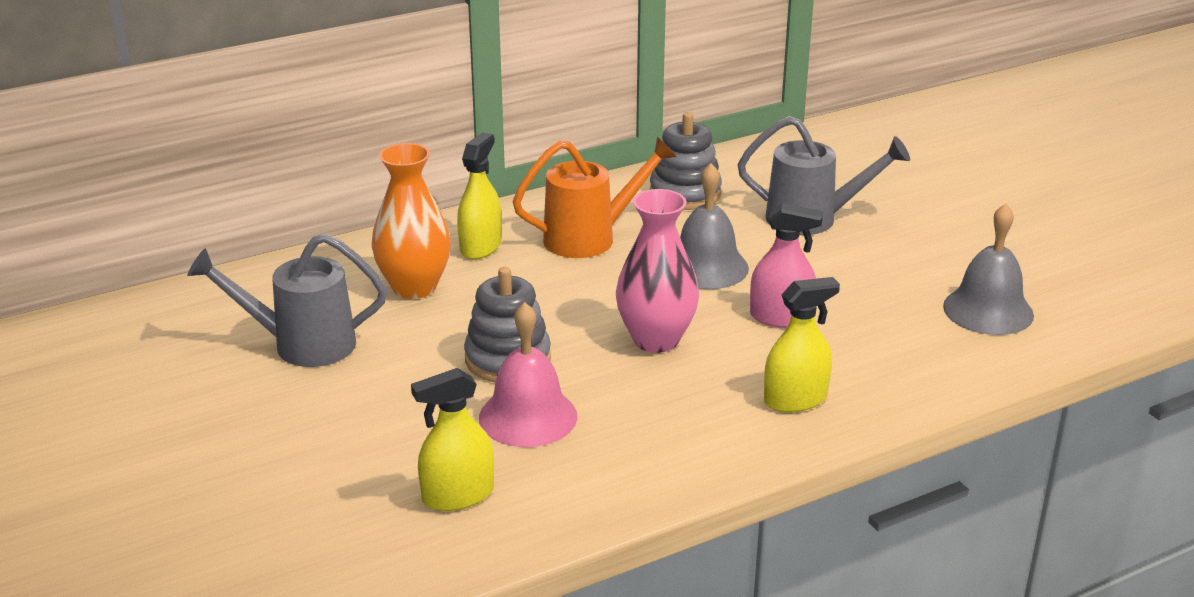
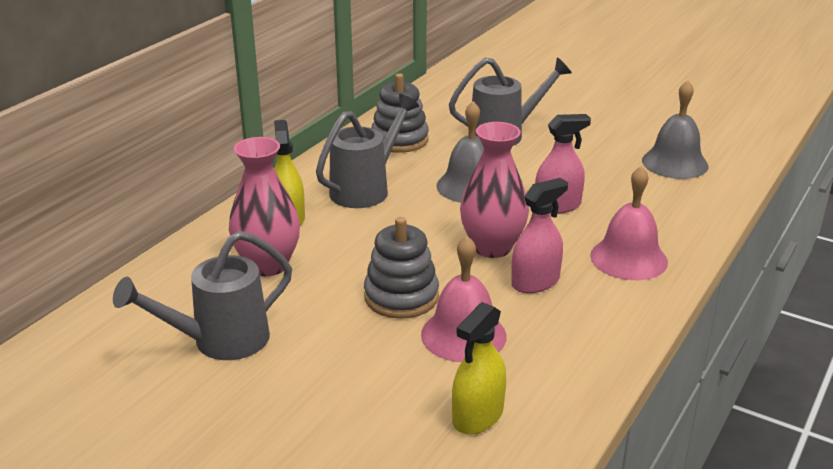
camera: 30 degrees left, 0 degrees up
orange vase [371,143,451,299] -> pink vase [229,137,300,276]
orange watering can [513,136,677,258] -> grey watering can [316,94,419,208]
yellow spray bottle [764,277,840,412] -> pink bell [590,166,668,280]
none -> pink spray bottle [511,178,568,293]

